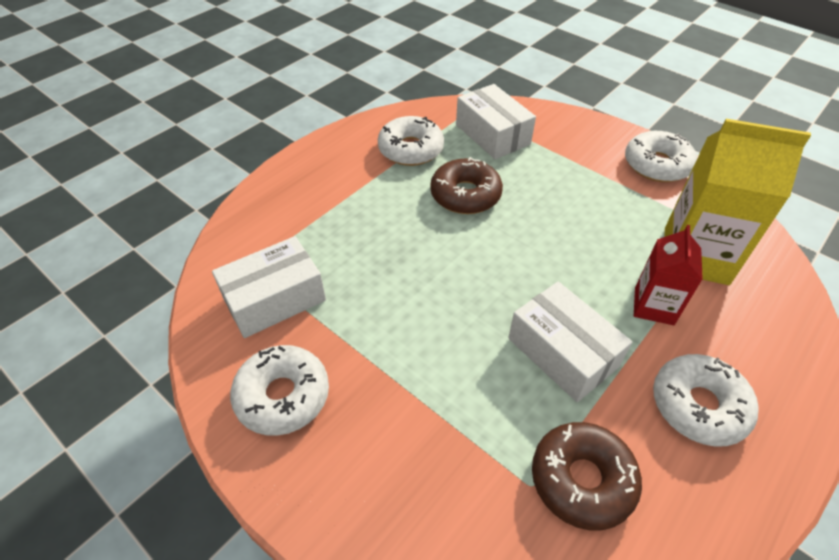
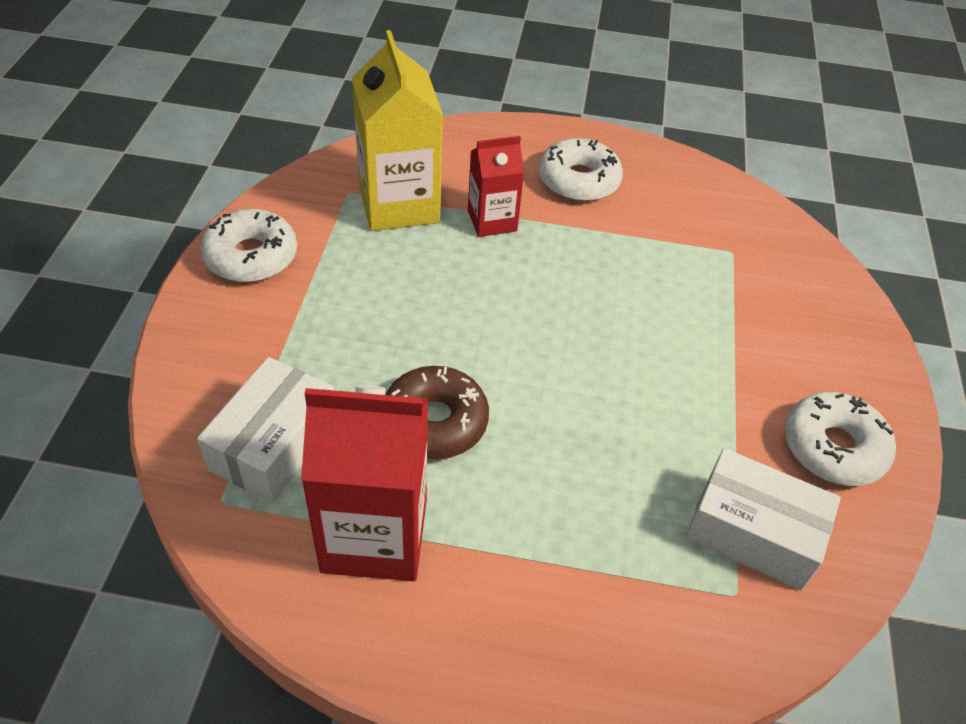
camera: 125 degrees left, 0 degrees up
white donut [378,116,444,166] -> red carton [301,385,428,581]
white box [508,282,632,402] -> none
brown donut [532,422,642,530] -> none

